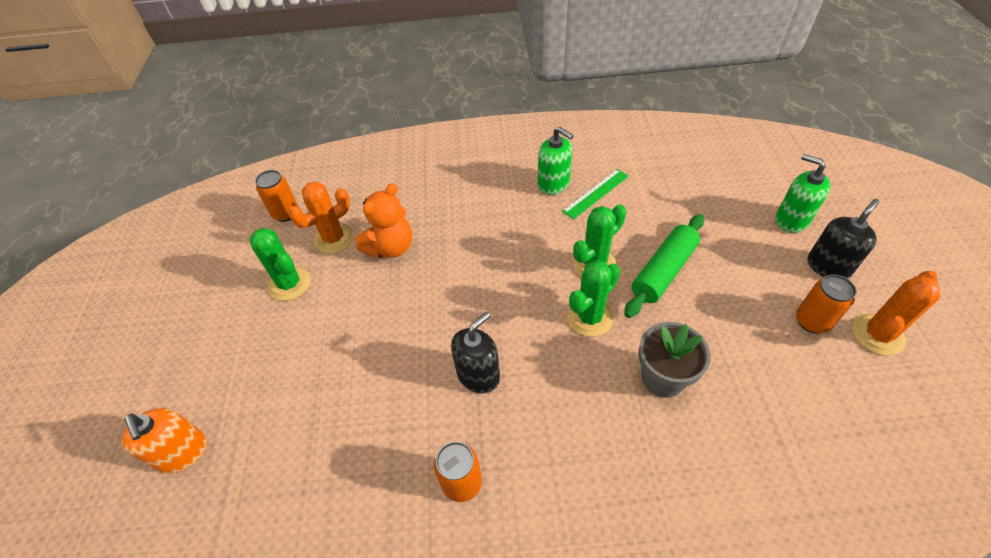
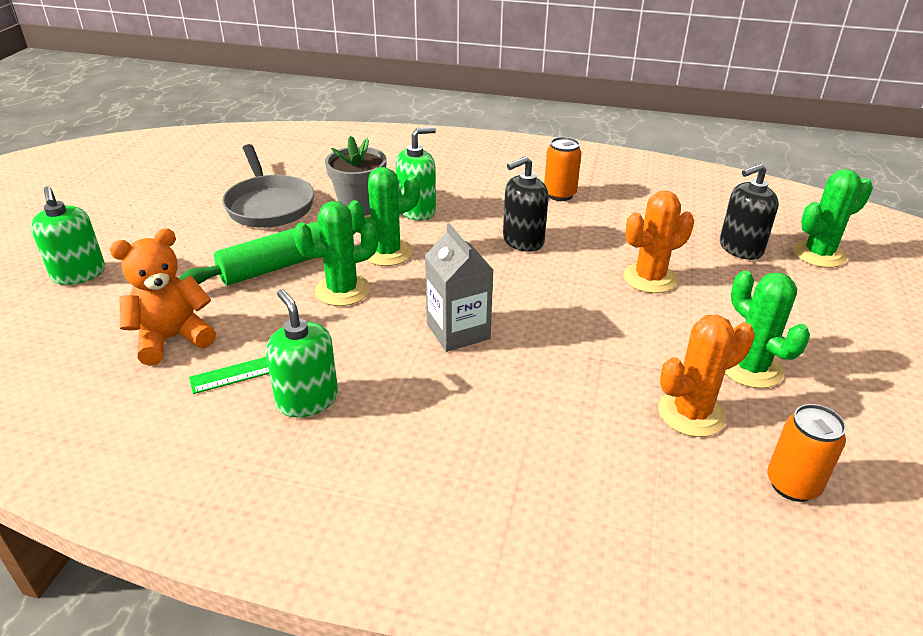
camera: 165 degrees left, 15 degrees down
orange soap dispenser [122,408,207,474] -> green cactus [793,169,873,268]
orange teddy bear [355,183,412,258] -> orange teddy bear moved to [110,228,216,366]
orange can [796,275,856,333] -> none
black soap dispenser [808,199,880,279] -> black soap dispenser moved to [720,163,779,260]
orange cactus [852,271,940,356] -> orange cactus moved to [623,191,694,293]
none -> grey pan [222,144,314,228]
none -> green soap dispenser [396,127,436,220]
none -> grey carton [425,223,493,352]

